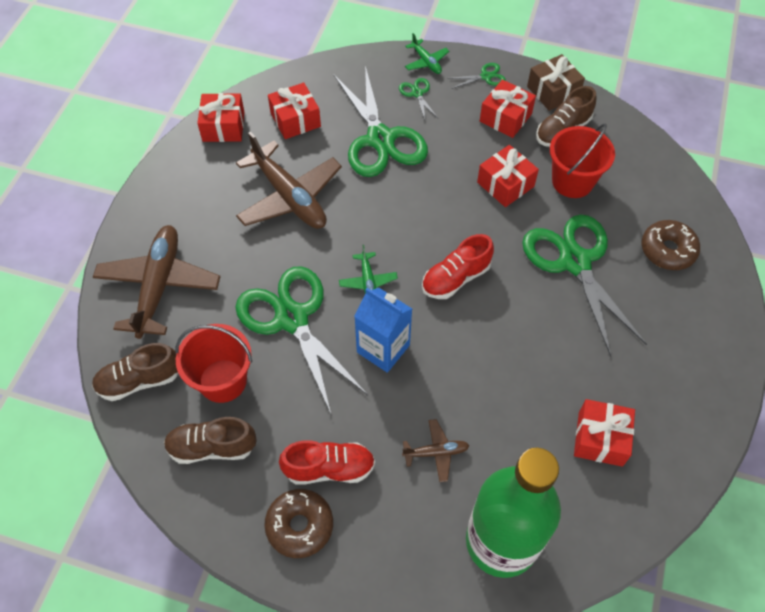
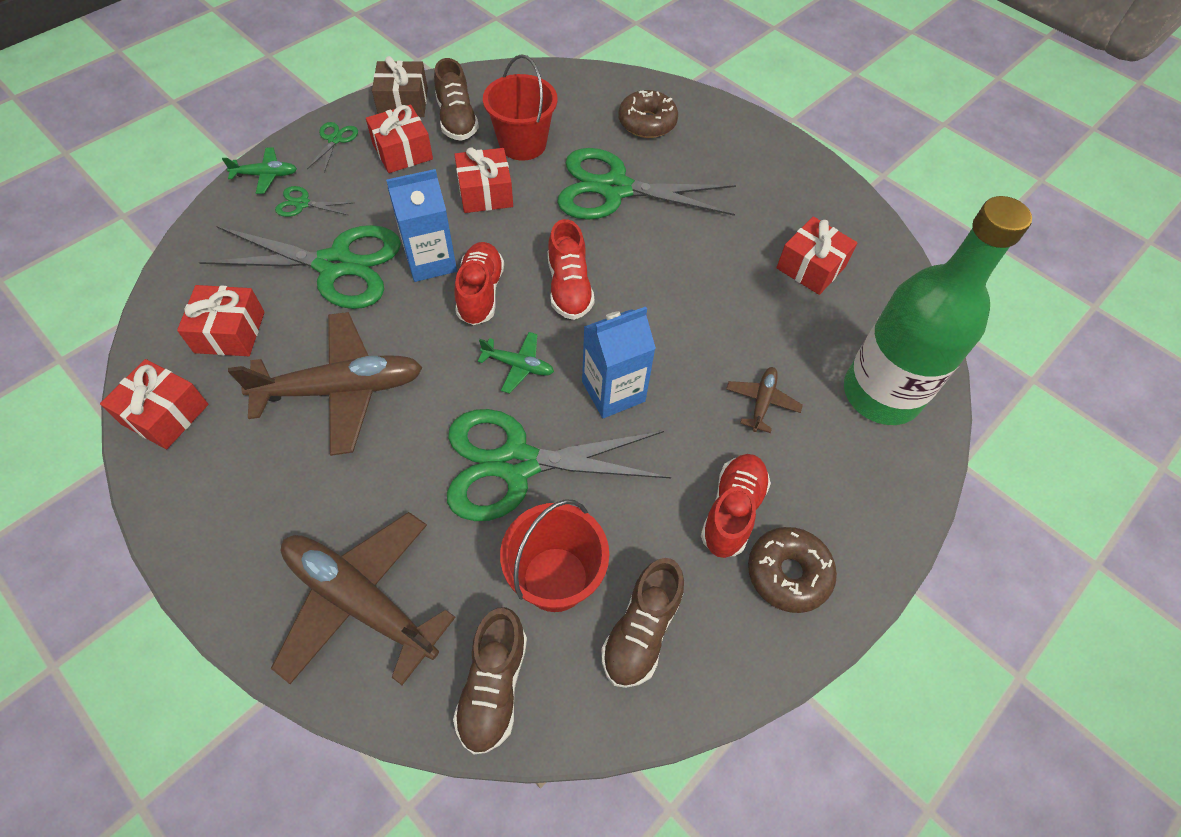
camera: 65 degrees left, 0 degrees up
none -> blue carton [386,169,457,282]
none -> red shoe [454,242,504,325]

